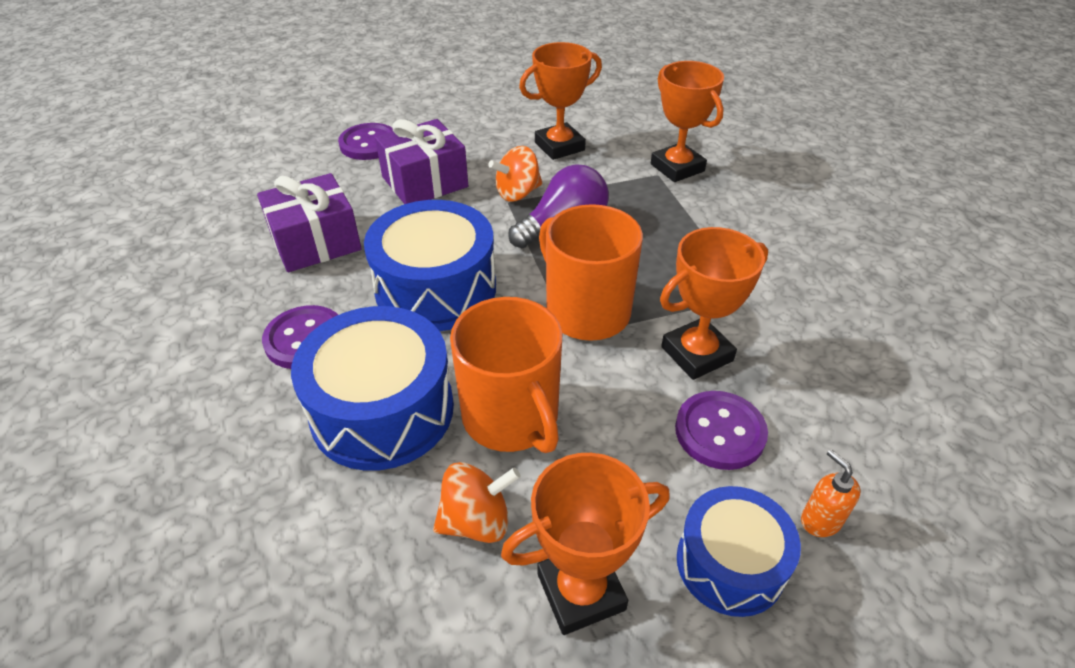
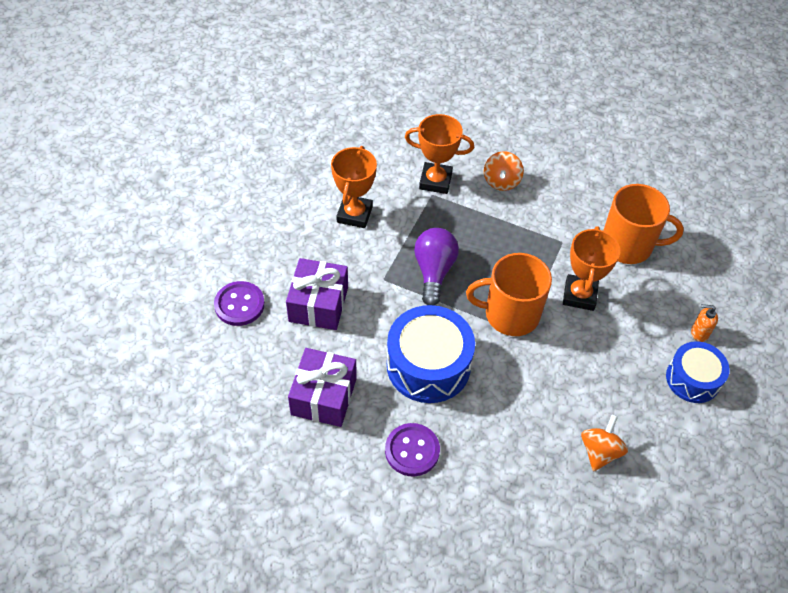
camera: 50 degrees left, 10 degrees up
blue drum [291,306,454,471] -> none
orange mug [450,297,563,453] -> orange mug moved to [603,184,684,264]
orange spinning top [488,146,542,202] -> orange spinning top moved to [484,151,524,191]
orange trophy [501,453,670,635] -> none
purple button [675,391,768,470] -> none

